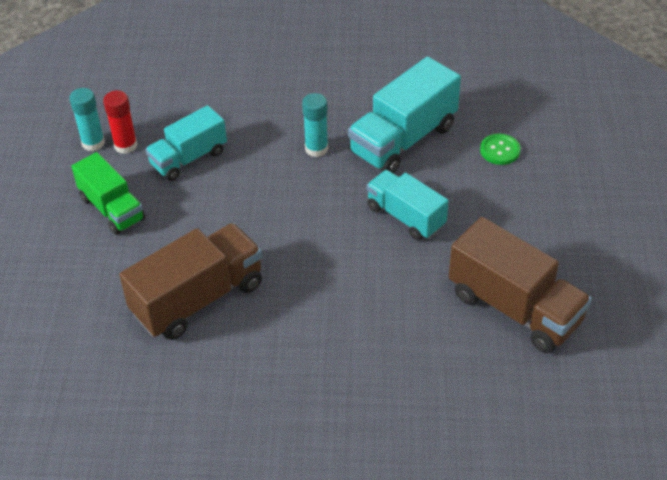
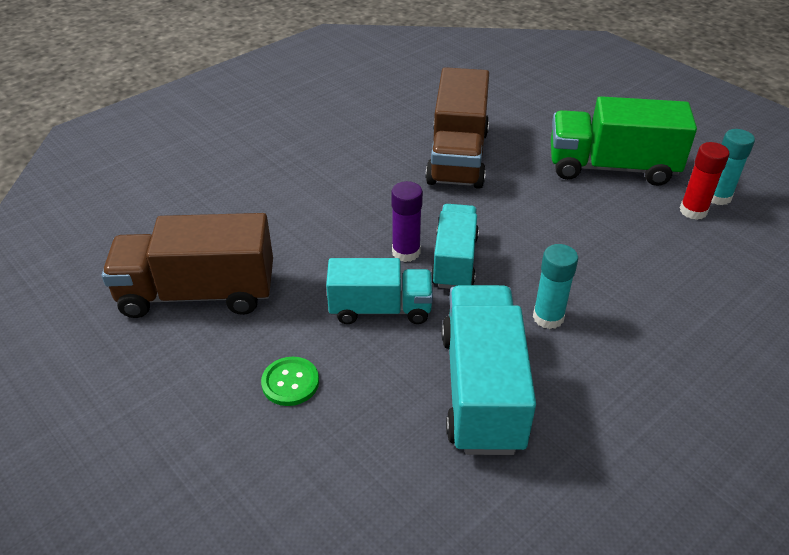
camera: 135 degrees right, 5 degrees down
green truck [71,152,145,235] -> green truck [551,96,697,186], size x1.53
turquoise truck [145,105,227,181] -> turquoise truck moved to [431,204,479,289]
green button [480,134,521,165] -> green button moved to [261,357,319,406]
none -> purple glue stick [391,181,423,262]

